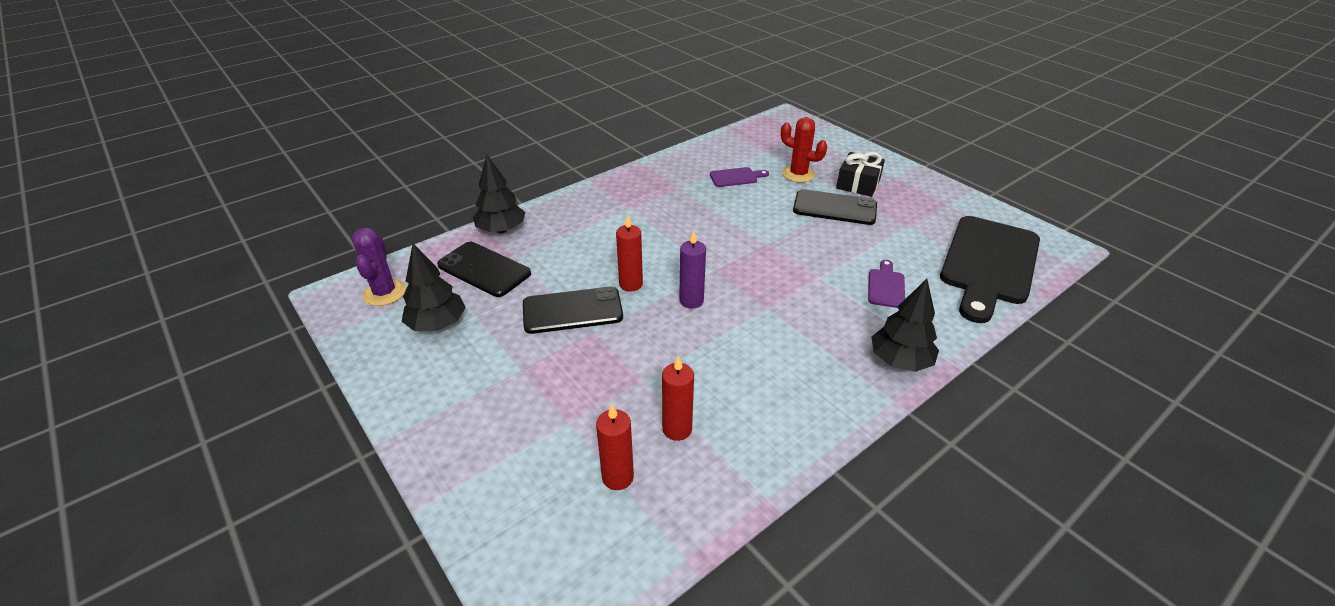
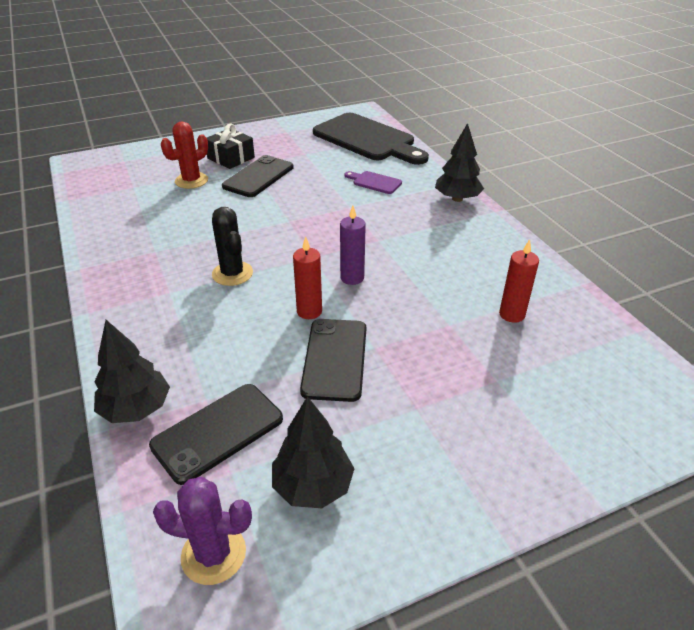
camera: 75 degrees left, 0 degrees up
red candle [596,404,634,490] -> none
purple cutting board [710,167,769,187] -> none
none -> black cactus [212,207,253,286]

